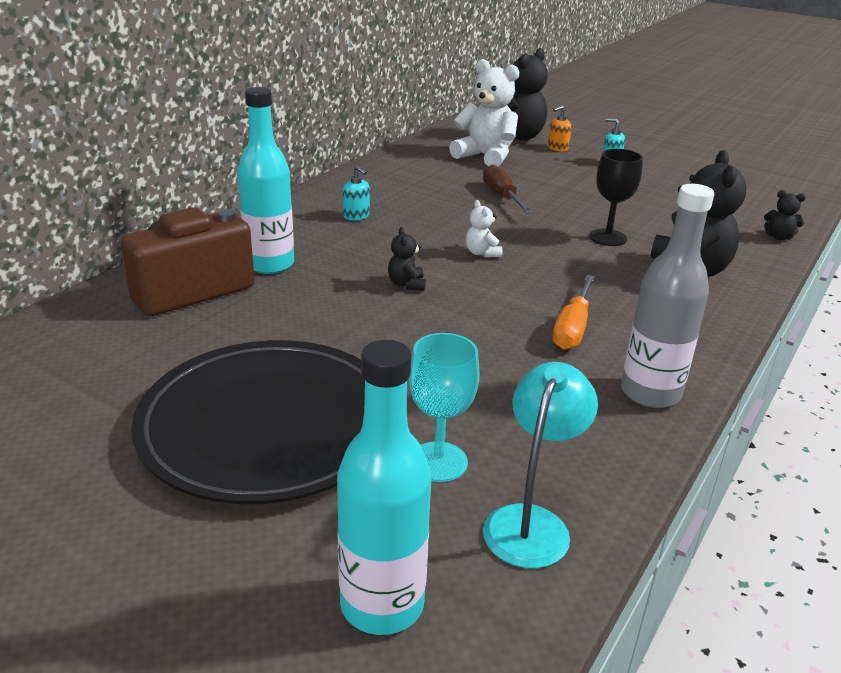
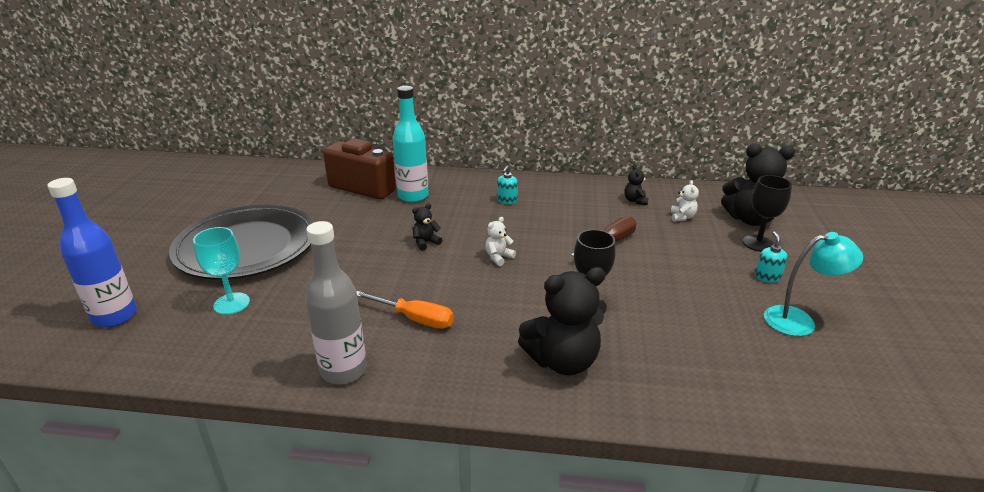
camera: 65 degrees right, 0 degrees up
turquoise bottle [337,340,431,635] -> blue bottle [47,178,137,327]
white teddy bear [449,59,519,167] -> white teddy bear [670,180,699,221], size x0.46
turquoise lamp [483,362,598,568] -> turquoise lamp moved to [764,232,863,336]
orange soap dispenser [548,106,572,152] -> black goblet [743,175,792,252]
orange screwdriver [553,275,595,350] -> orange screwdriver turned 150 degrees counterclockwise [356,291,454,329]
black teddy bear [764,190,806,240] -> black teddy bear moved to [624,165,648,205]

